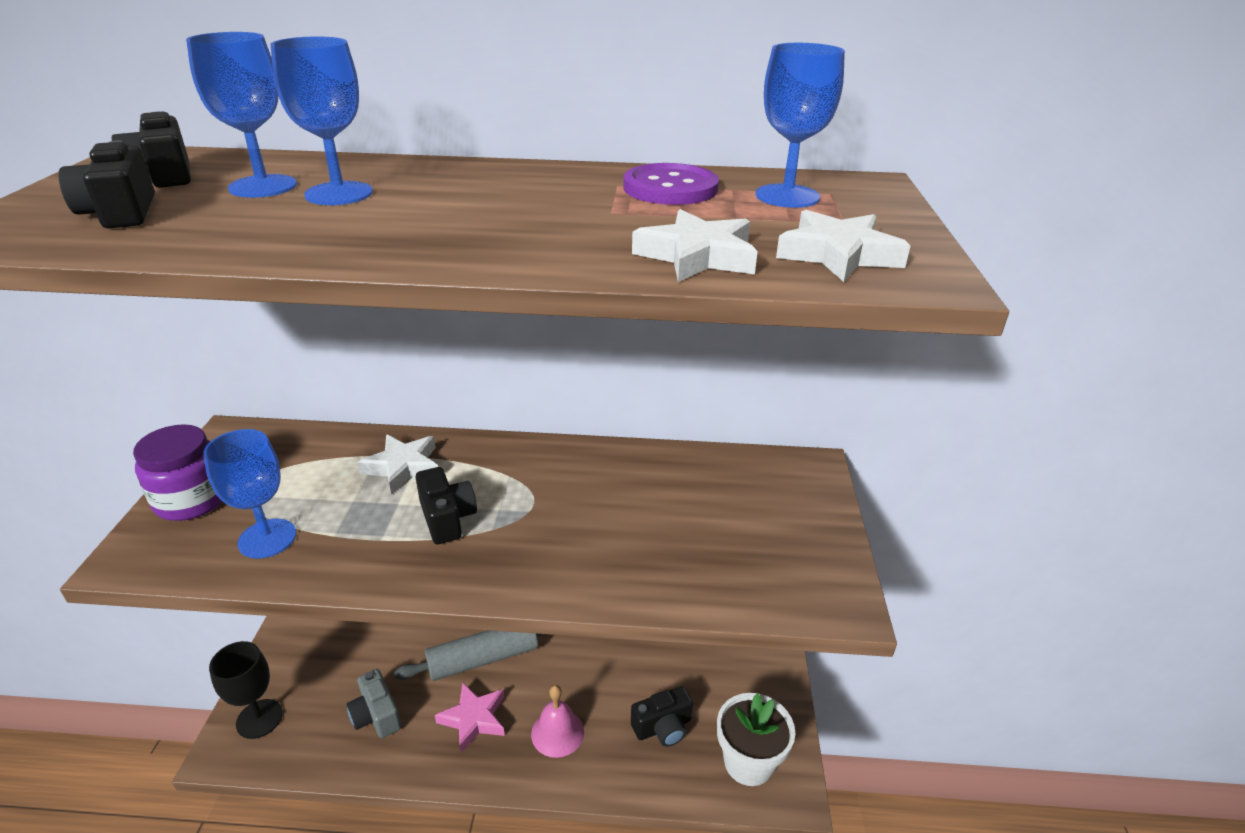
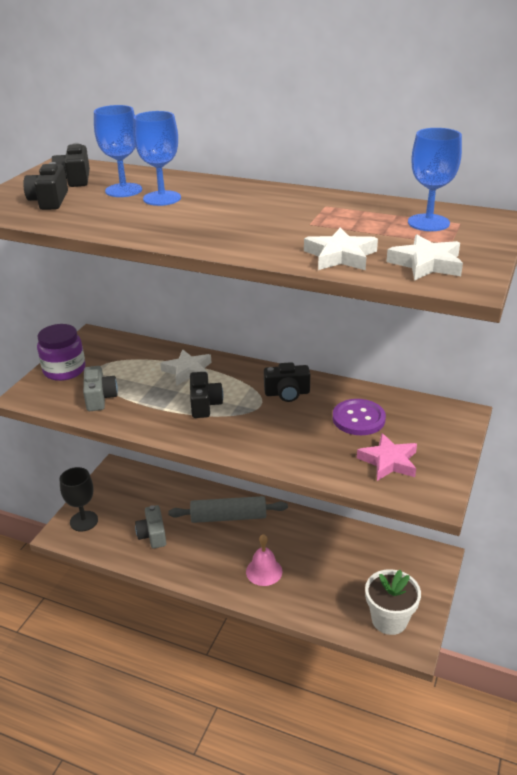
camera: 20 degrees right, 0 degrees up
blue goblet [203,429,296,558] -> grey camera [83,366,118,411]
pink star [435,682,505,753] -> pink star moved to [357,433,417,481]
purple button [623,163,719,205] -> purple button moved to [333,399,386,435]
black camera [631,686,693,747] -> black camera moved to [264,362,310,402]

